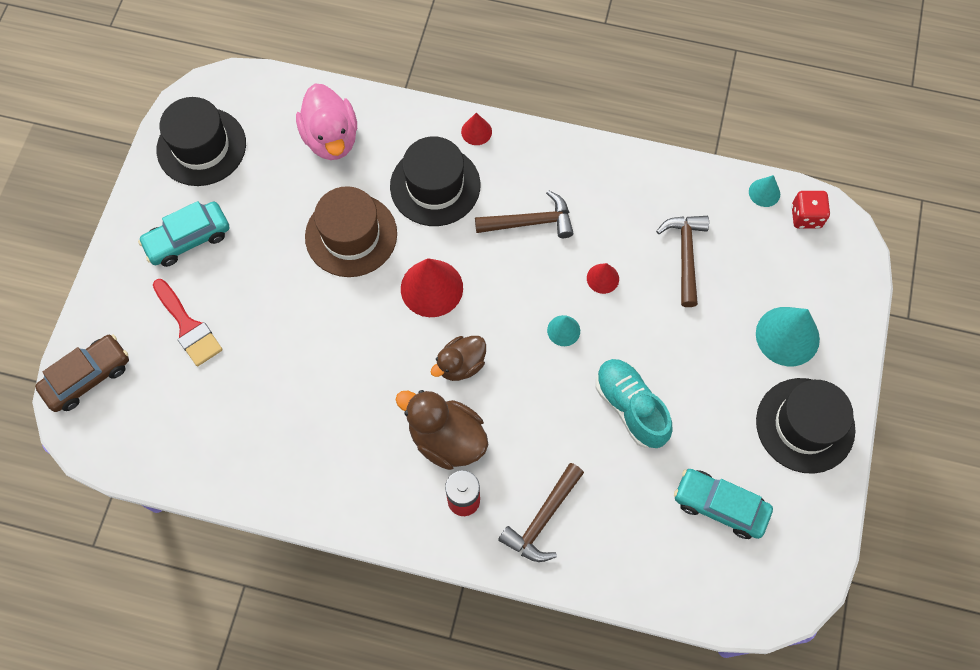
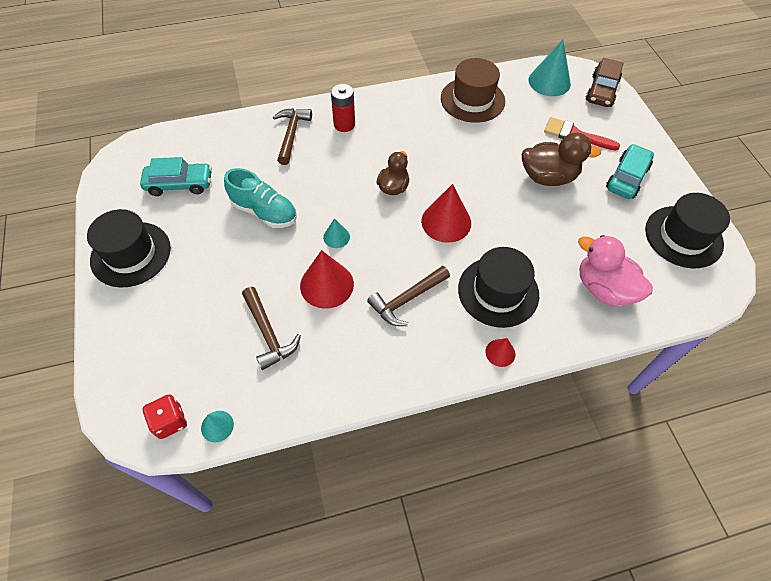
camera: 150 degrees right, 10 degrees down
brown hat [305,186,397,277] -> brown hat moved to [441,58,505,123]
brown duck [395,390,489,470] -> brown duck moved to [522,133,601,186]
red cone [587,263,619,294] -> red cone [300,250,354,309], size x1.91
turquoise cone [756,307,820,366] -> turquoise cone moved to [529,40,571,96]

